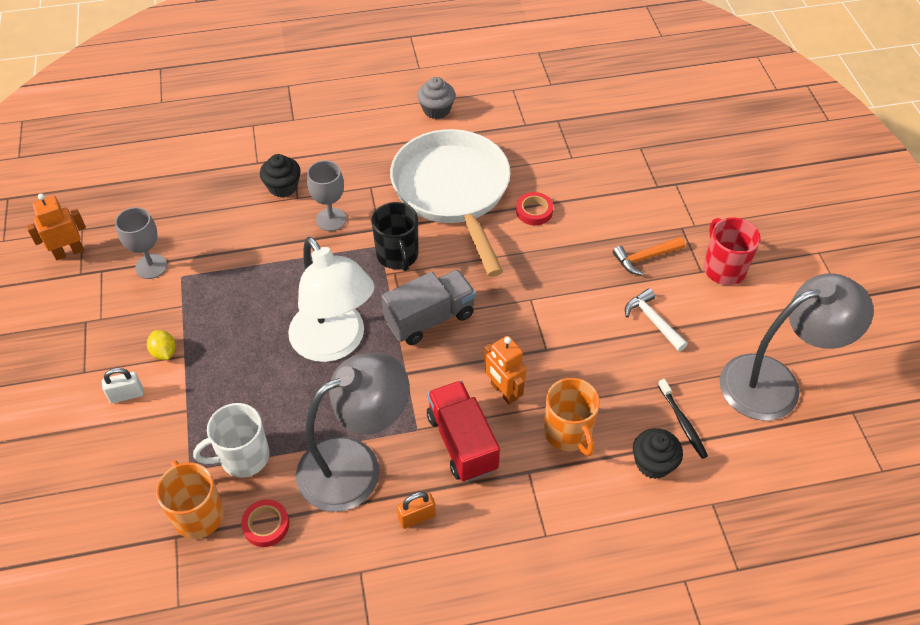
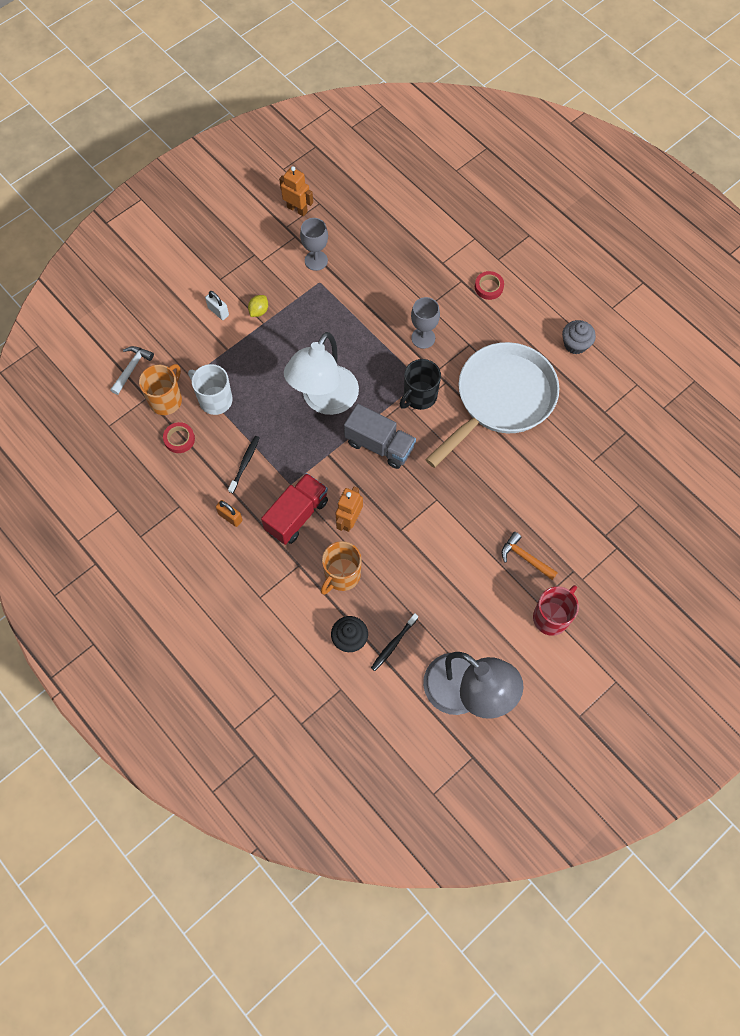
camera: 60 degrees right, 15 degrees up
black cupcake [260,154,301,198] -> none
grey lamp [296,353,409,512] -> black toothbrush [228,436,260,493]
red tape [516,192,553,225] -> red tape moved to [475,271,504,300]
white hammer [625,288,688,352] -> white hammer moved to [110,346,154,395]

